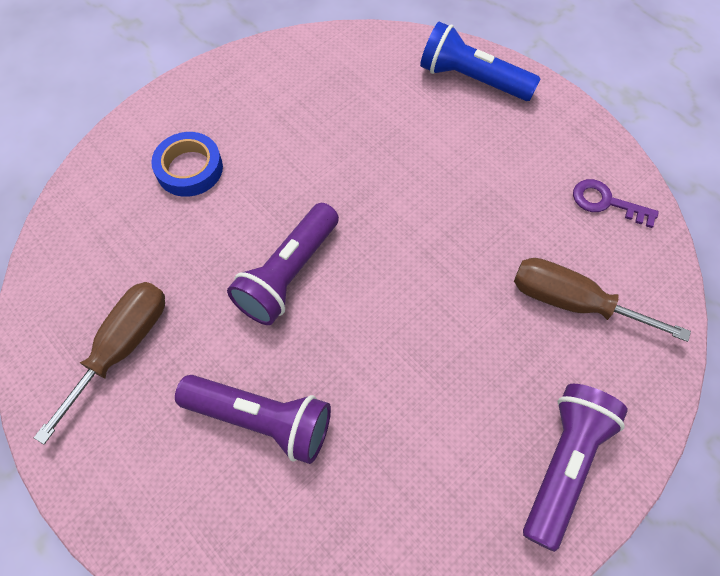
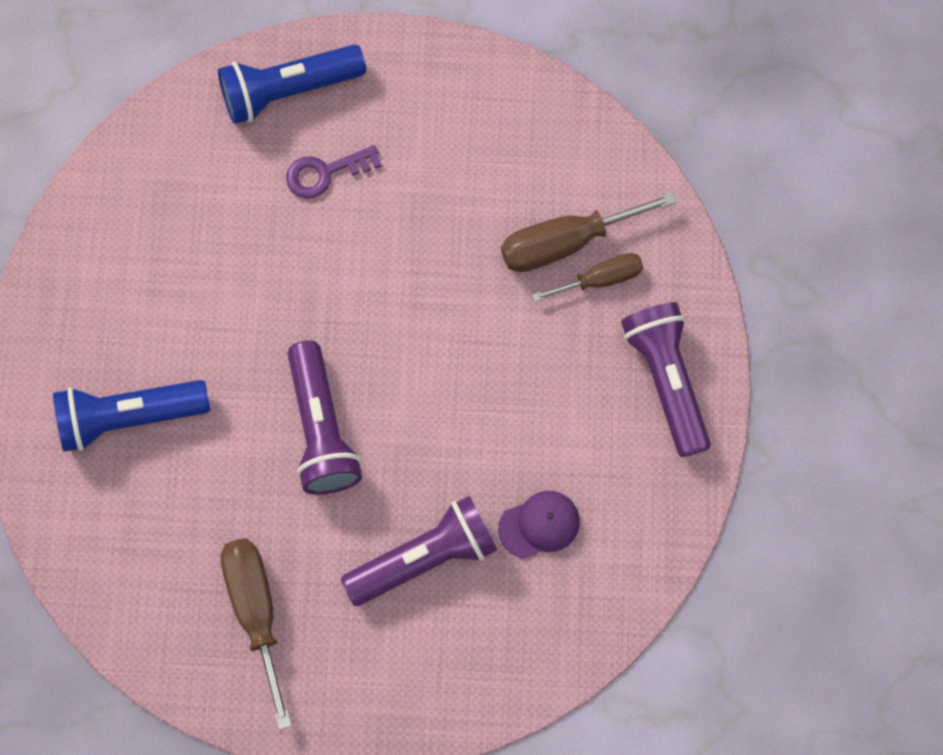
camera: 45 degrees left, 10 degrees up
blue tape [151,132,223,197] -> blue flashlight [53,380,210,452]
purple key [573,179,659,228] -> purple key moved to [286,145,382,198]
none -> purple cap [498,491,580,559]
none -> brown screwdriver [532,253,643,302]

